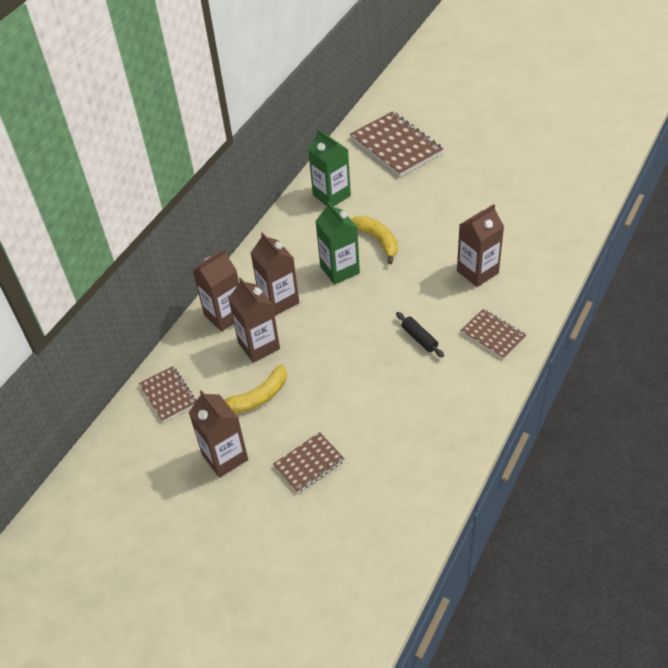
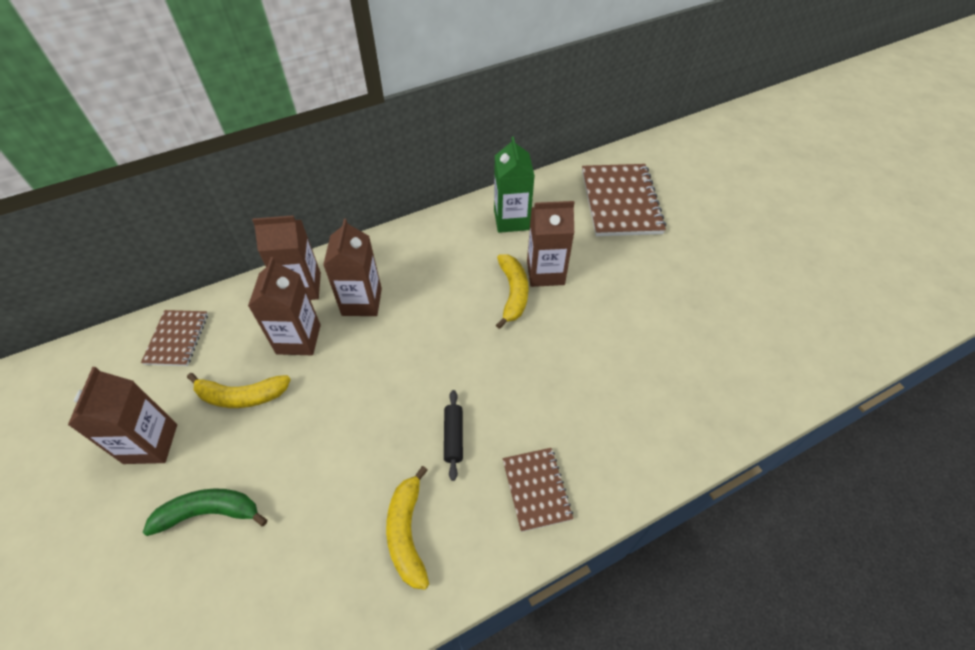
camera: 30 degrees right, 5 degrees up
brown notebook [273,432,345,493] -> green banana [143,488,267,536]
green carton [316,201,360,285] -> none
brown carton [457,204,504,287] -> brown carton moved to [527,201,575,287]
none -> yellow banana [386,466,429,590]

